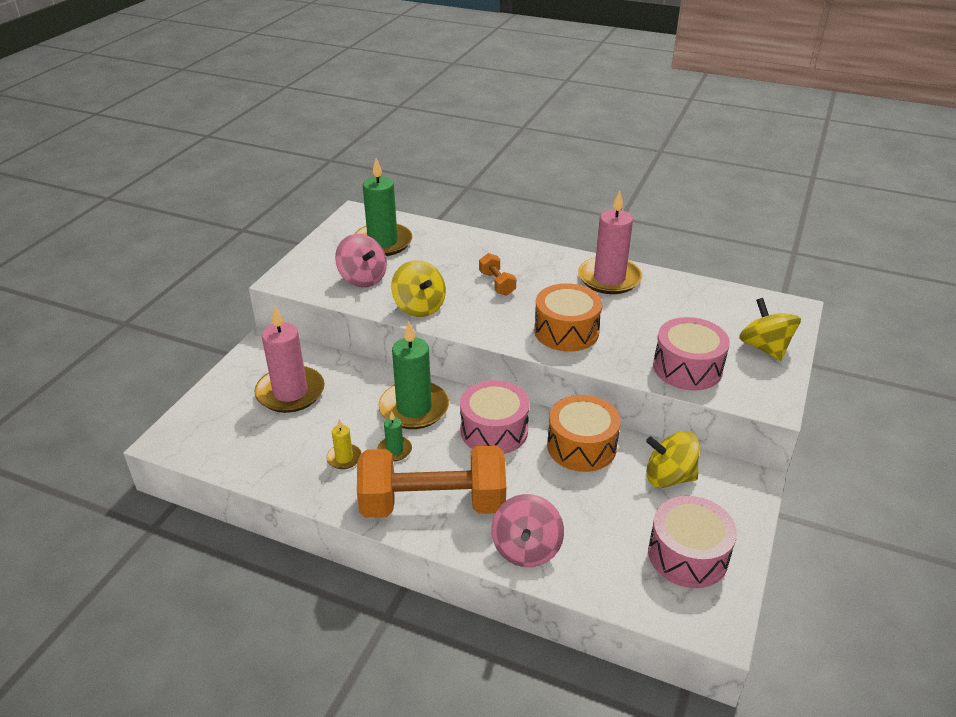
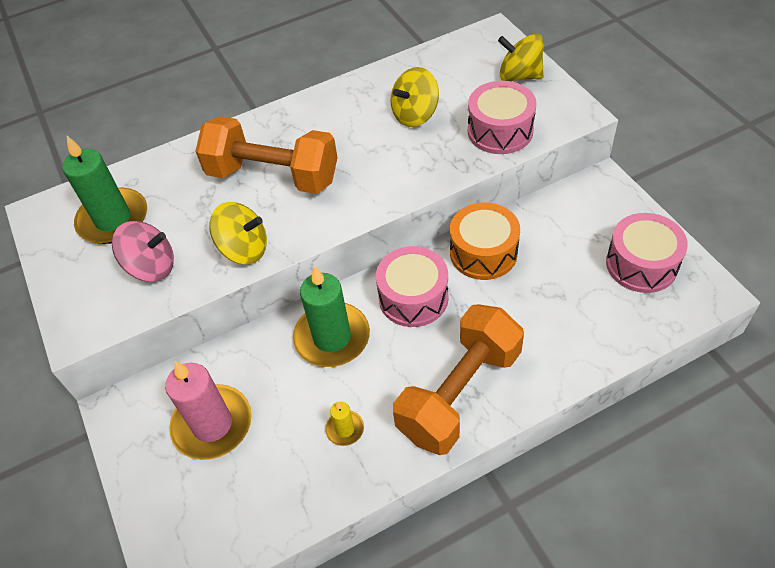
camera: 45 degrees left, 15 degrees up
green candle [377,411,412,461] -> none
orange dumbbell [479,253,516,296] -> orange dumbbell [196,117,338,194], size x2.32
pink spinning top [491,494,564,567] -> none
orange drum [534,283,602,352] -> none
pink candle [578,190,642,294] -> none
yellow spinning top [646,431,700,488] -> yellow spinning top moved to [391,67,439,127]

